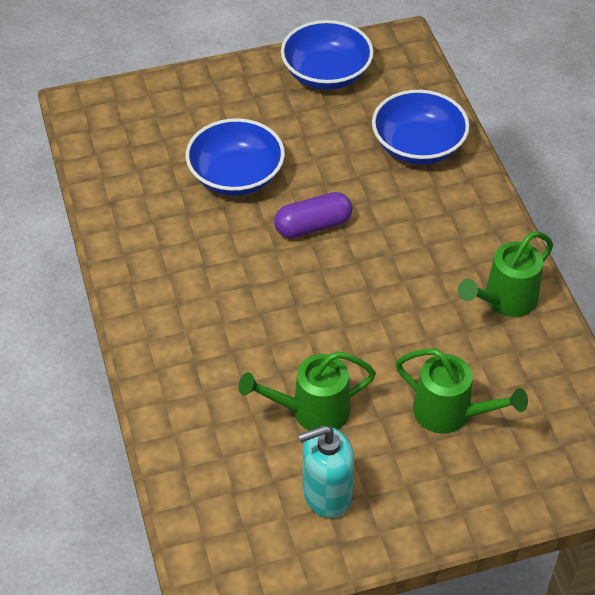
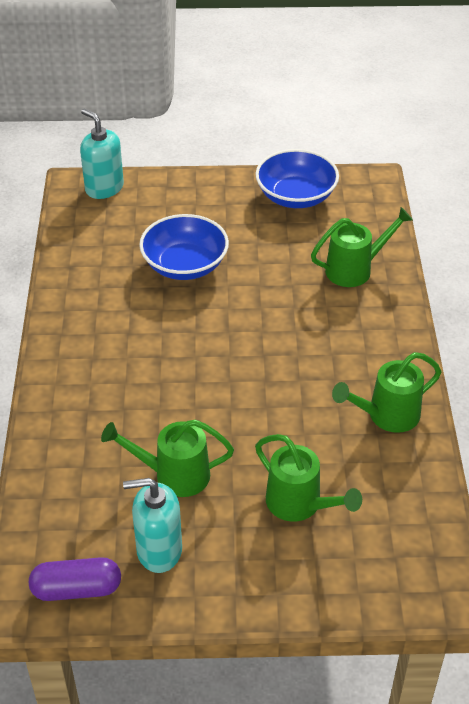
camera: 15 degrees right, 5 degrees down
purple capsule [274,192,352,238] -> purple capsule moved to [29,557,121,601]
blue bowl [372,90,469,165] -> green watering can [311,207,413,287]
none -> turquoise soap dispenser [80,109,124,199]

